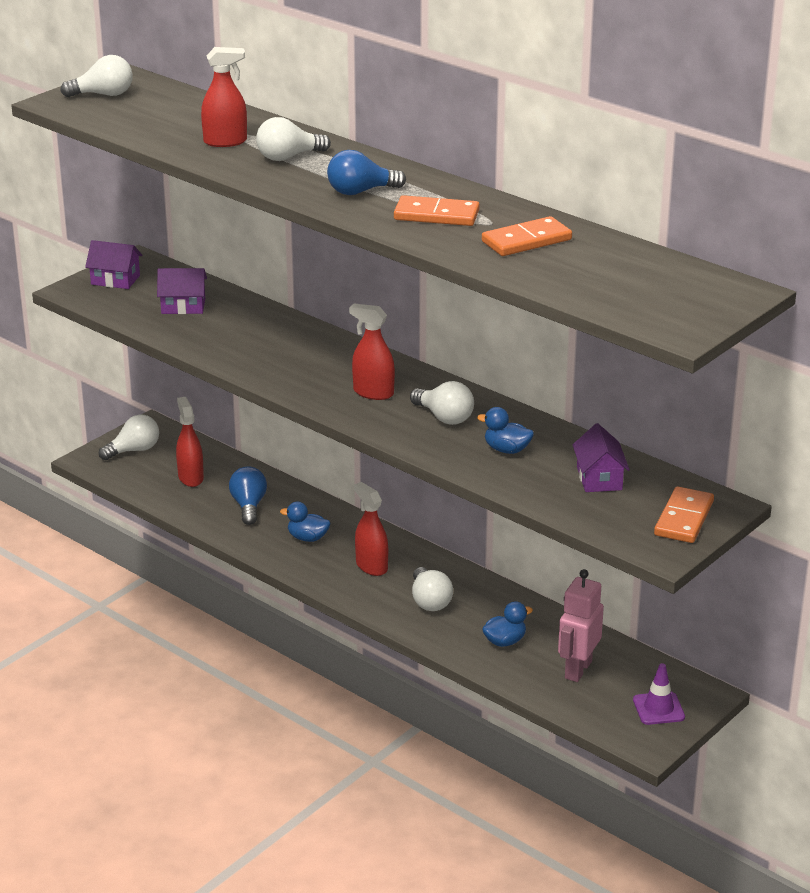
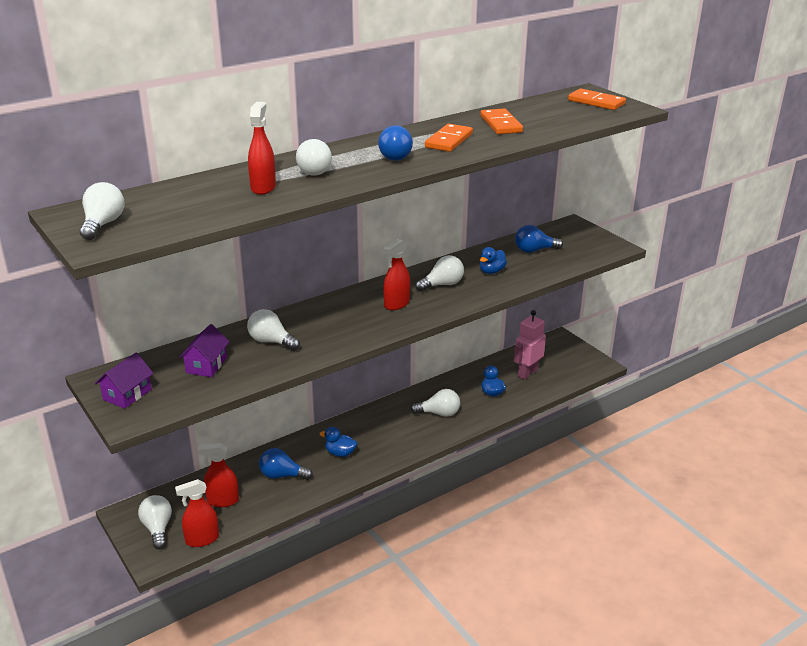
camera: 75 degrees left, 0 degrees up
blue duck [280,502,331,542] -> blue duck turned 75 degrees clockwise [319,427,357,457]
red spray bottle [354,482,388,576] -> red spray bottle moved to [175,479,219,547]
pink robot [558,569,604,682] -> pink robot turned 90 degrees clockwise [514,310,546,380]
purple house [573,423,630,492] -> blue light bulb [515,225,563,253]
purple traffic cone [633,663,685,725] -> none
orange domino [654,486,714,543] -> orange domino moved to [568,88,626,110]
none -> white light bulb [247,309,300,351]

